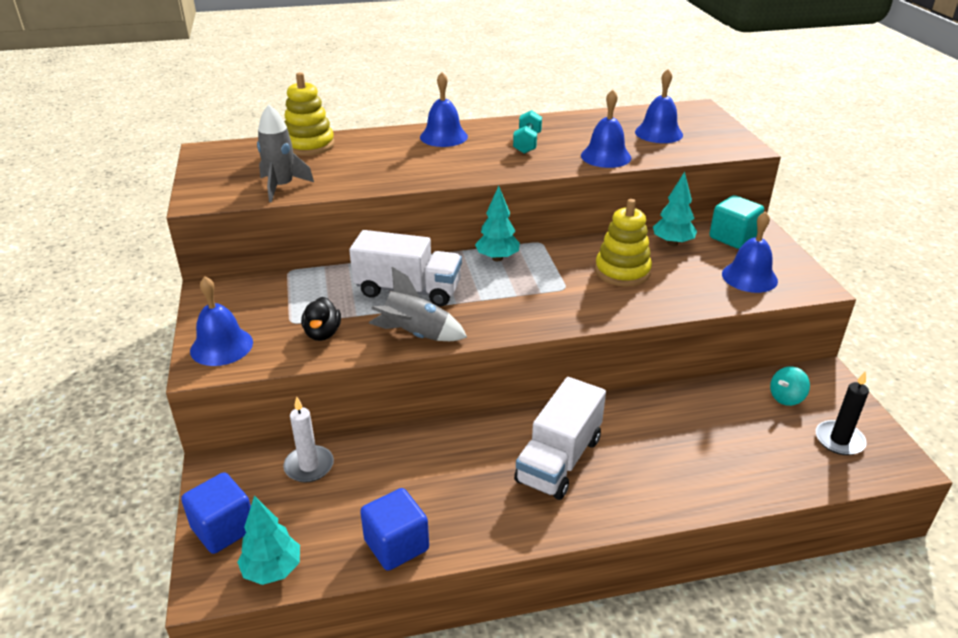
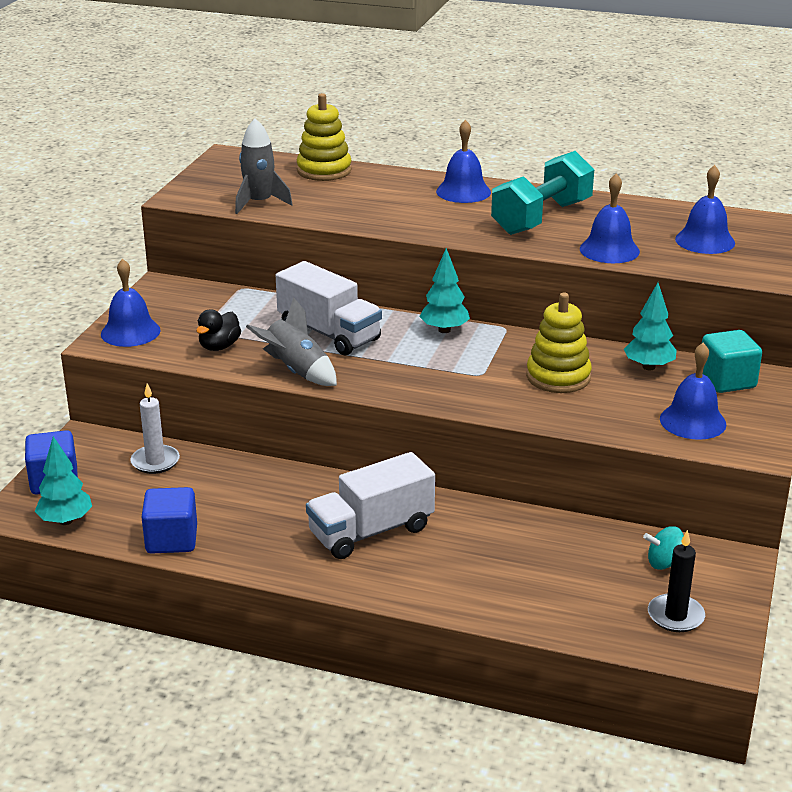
camera: 30 degrees right, 5 degrees down
turquoise dumbbell [513,110,542,154] -> turquoise dumbbell [491,151,594,235], size x1.86

